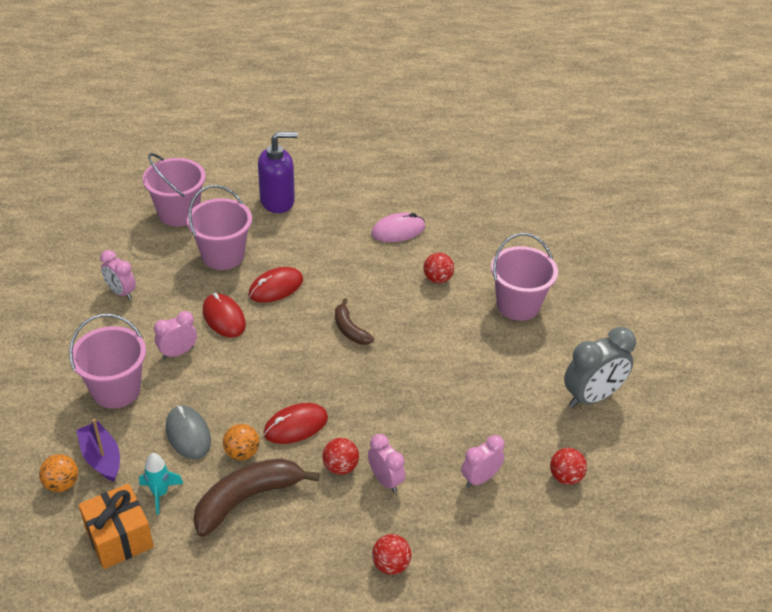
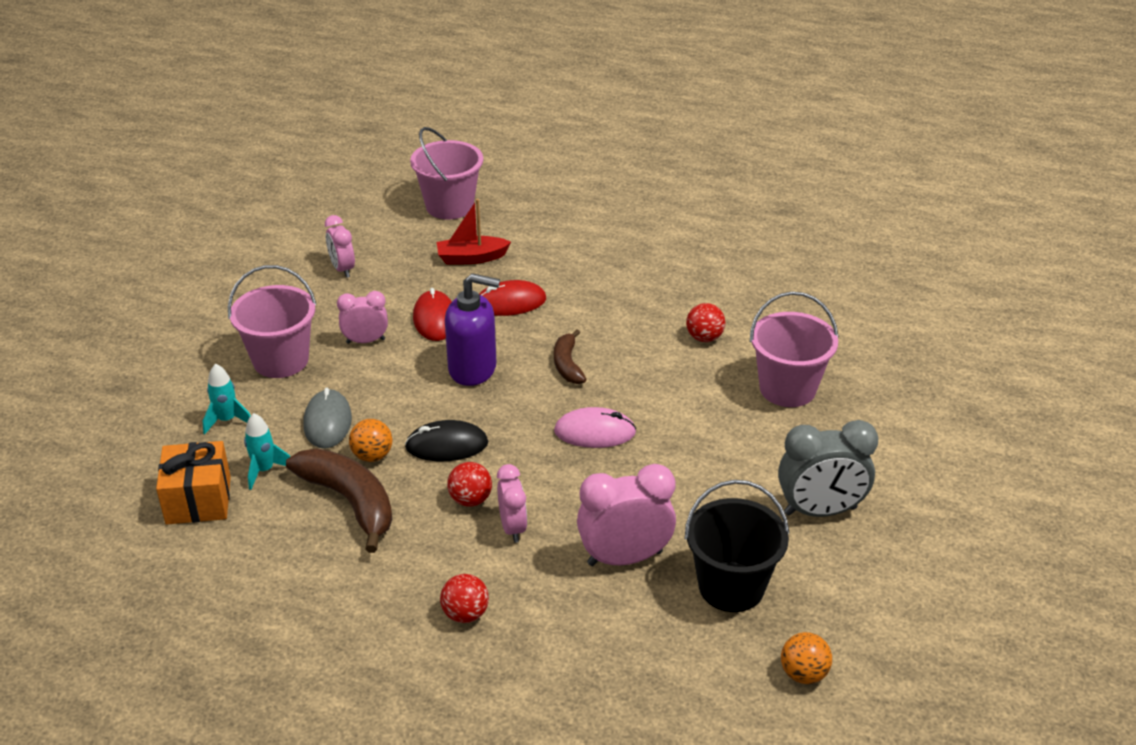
camera: 25 degrees right, 5 degrees down
orange ball [39,454,78,492] -> orange ball moved to [781,632,832,684]
purple boat [76,419,120,482] -> turquoise rocket [203,364,250,434]
pink bucket [187,185,252,270] -> red boat [437,199,511,265]
brown banana [193,458,319,537] -> brown banana turned 60 degrees clockwise [286,448,392,553]
purple soap dispenser [258,132,298,213] -> purple soap dispenser moved to [445,273,500,386]
red mouse [264,403,328,444] -> black mouse [405,420,488,461]
pink mouse [371,212,425,242] -> pink mouse moved to [554,407,636,448]
pink clock [461,435,505,488] -> pink clock [577,464,676,566], size x1.66
red ball [550,448,587,485] -> black bucket [685,480,789,612]

